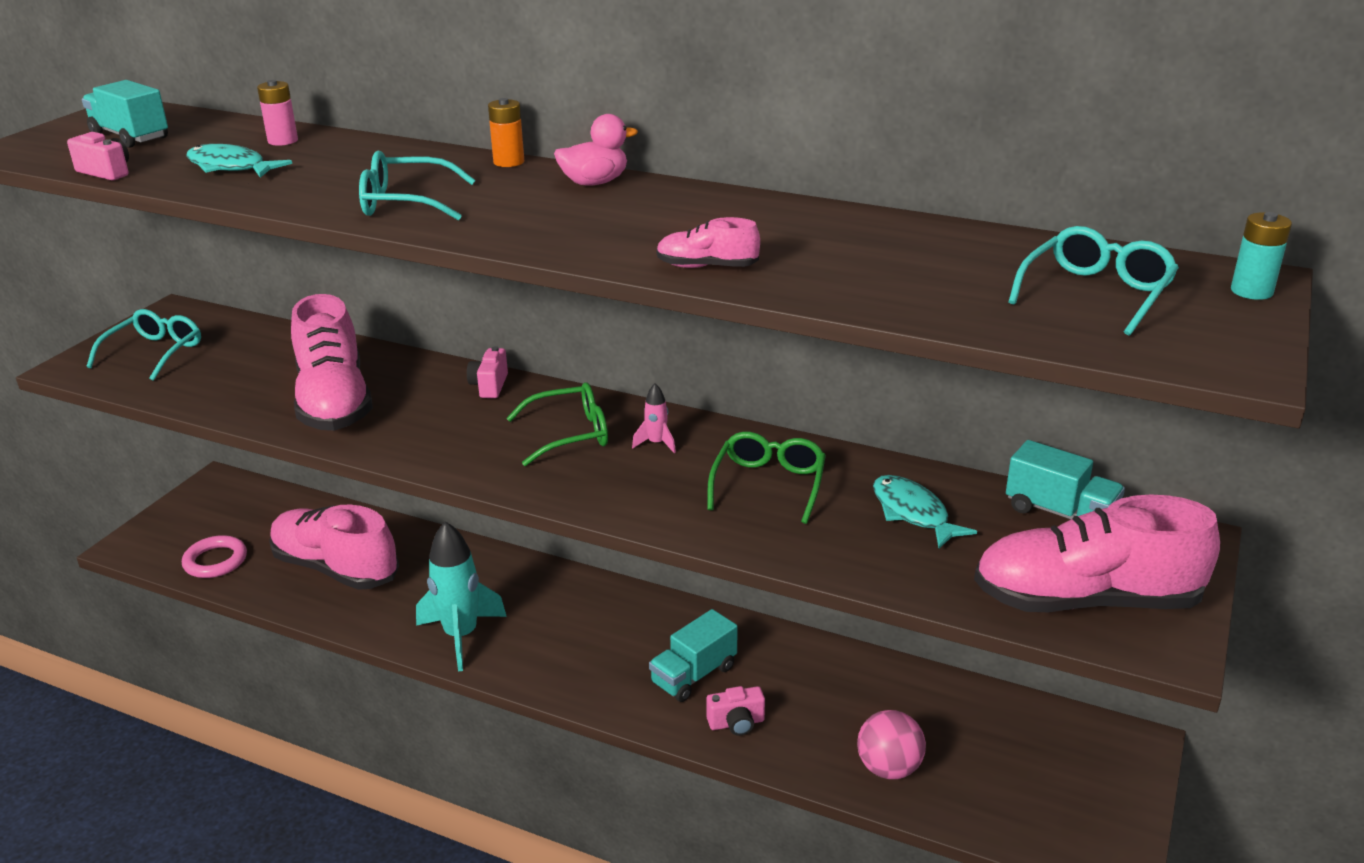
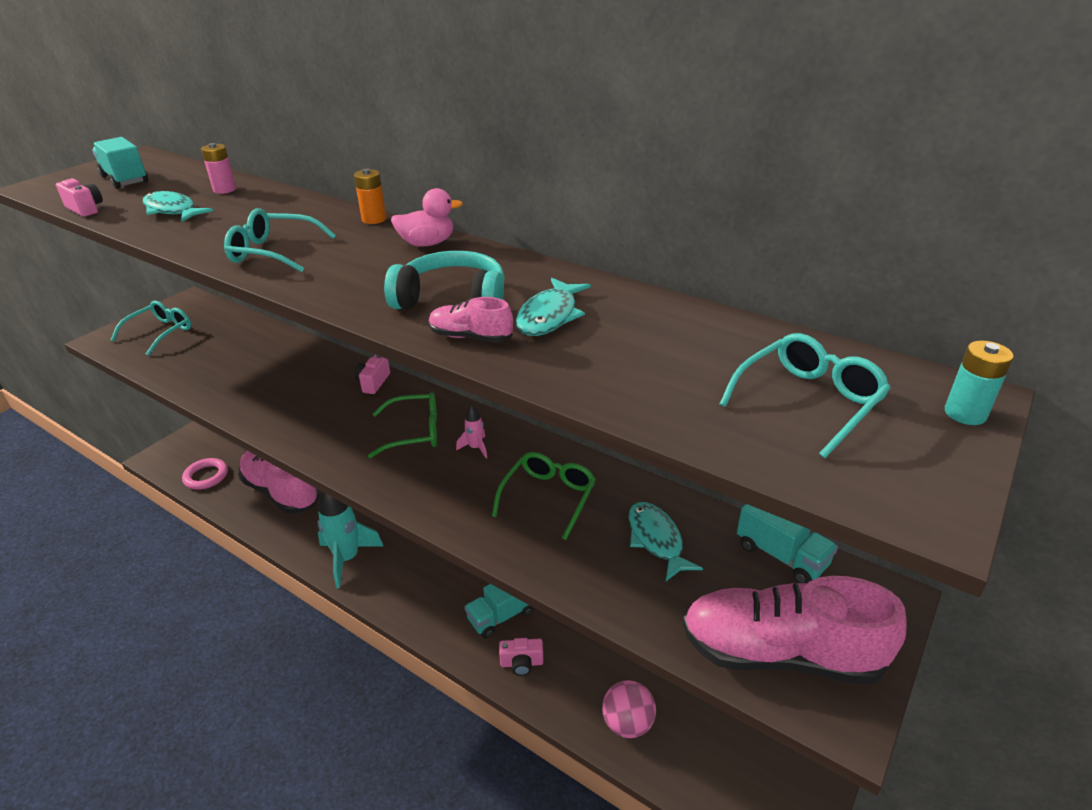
camera: 10 degrees right, 5 degrees up
pink shoe [291,294,373,431] -> none
none -> turquoise headphones [384,251,505,310]
none -> turquoise fish [516,278,591,336]

